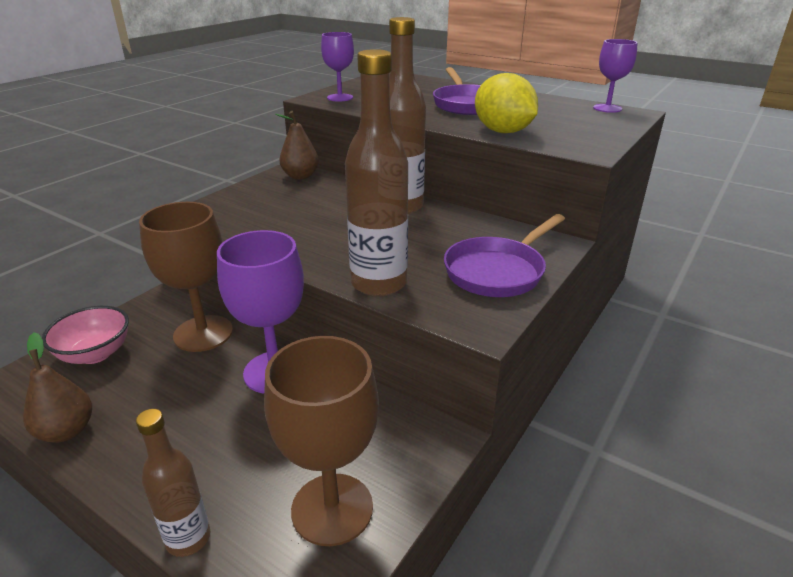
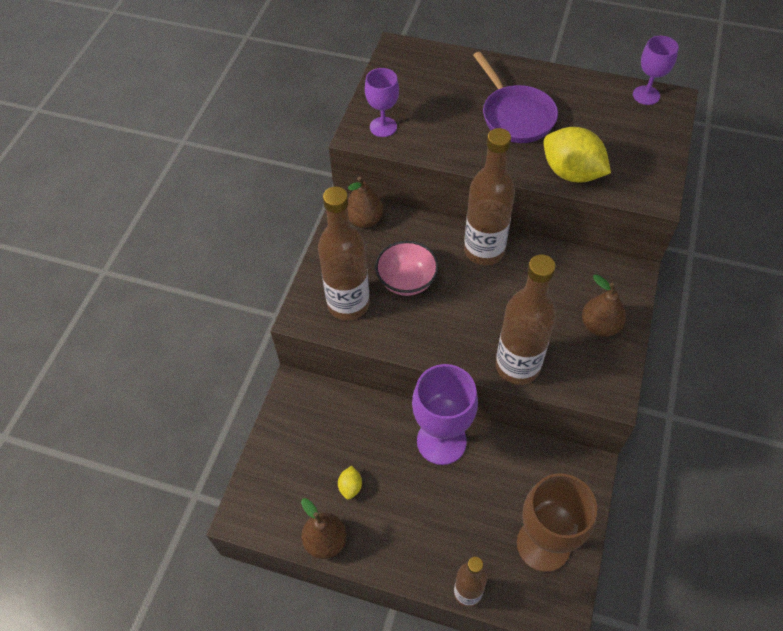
camera: 15 degrees left, 25 degrees up
pink bowl [42,306,129,364] -> pink bowl moved to [375,241,439,296]
brown goblet [139,202,233,352] -> none
purple pan [444,214,565,297] -> brown pear [582,274,626,337]
none -> brown bottle [318,187,370,320]
none -> yellow lemon [338,466,362,500]

